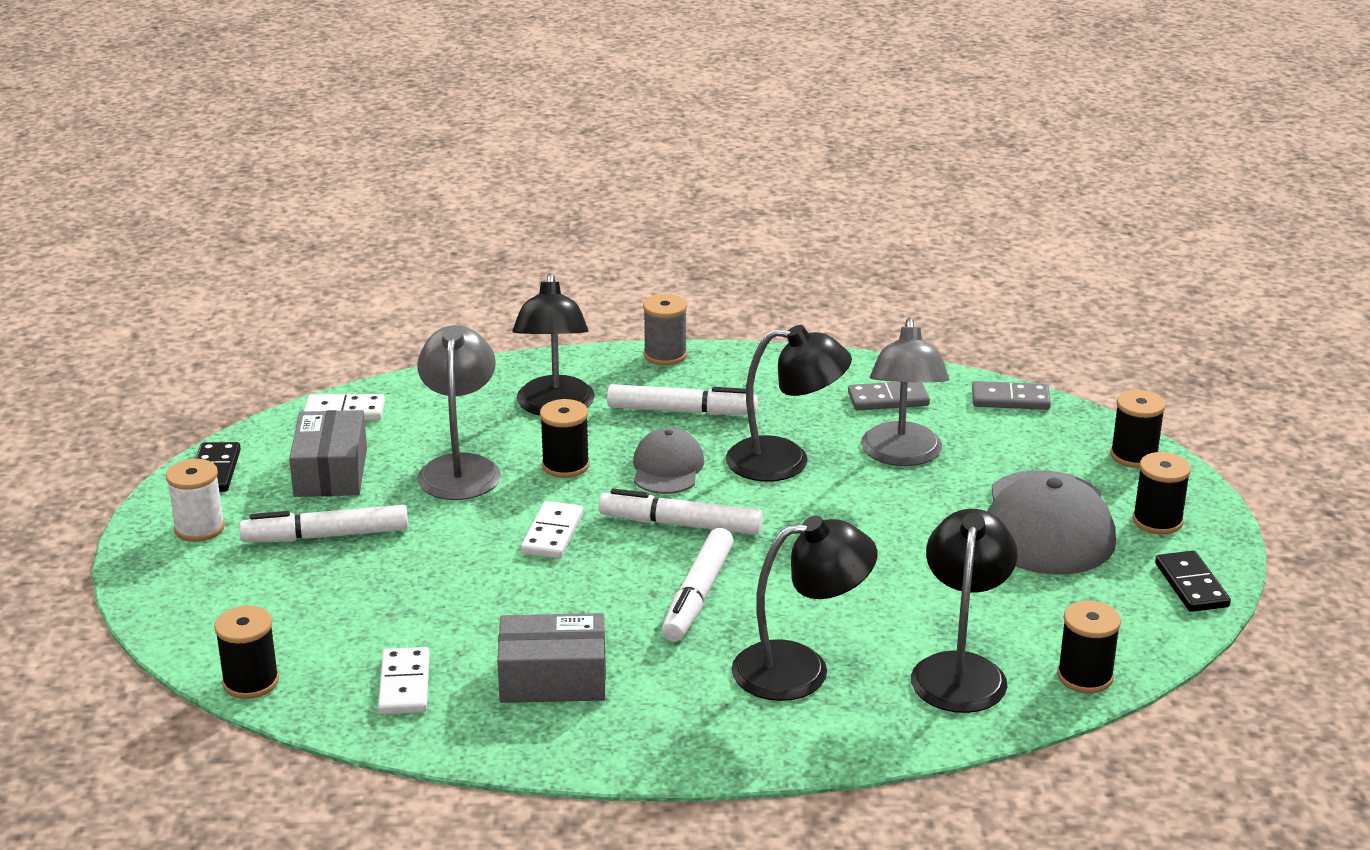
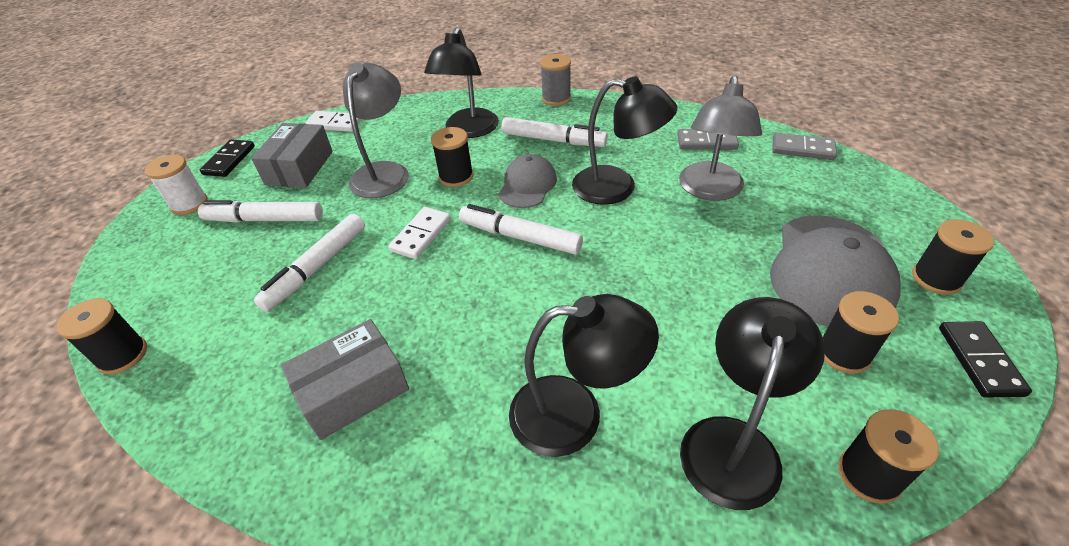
camera: 15 degrees right, 15 degrees up
white domino [378,647,430,714] -> none
grey box [497,613,606,703] -> grey box turned 45 degrees counterclockwise [281,319,409,440]
white marker [662,528,734,642] -> white marker moved to [254,214,365,312]
black spool [1110,390,1166,468] -> black spool moved to [822,291,899,374]

